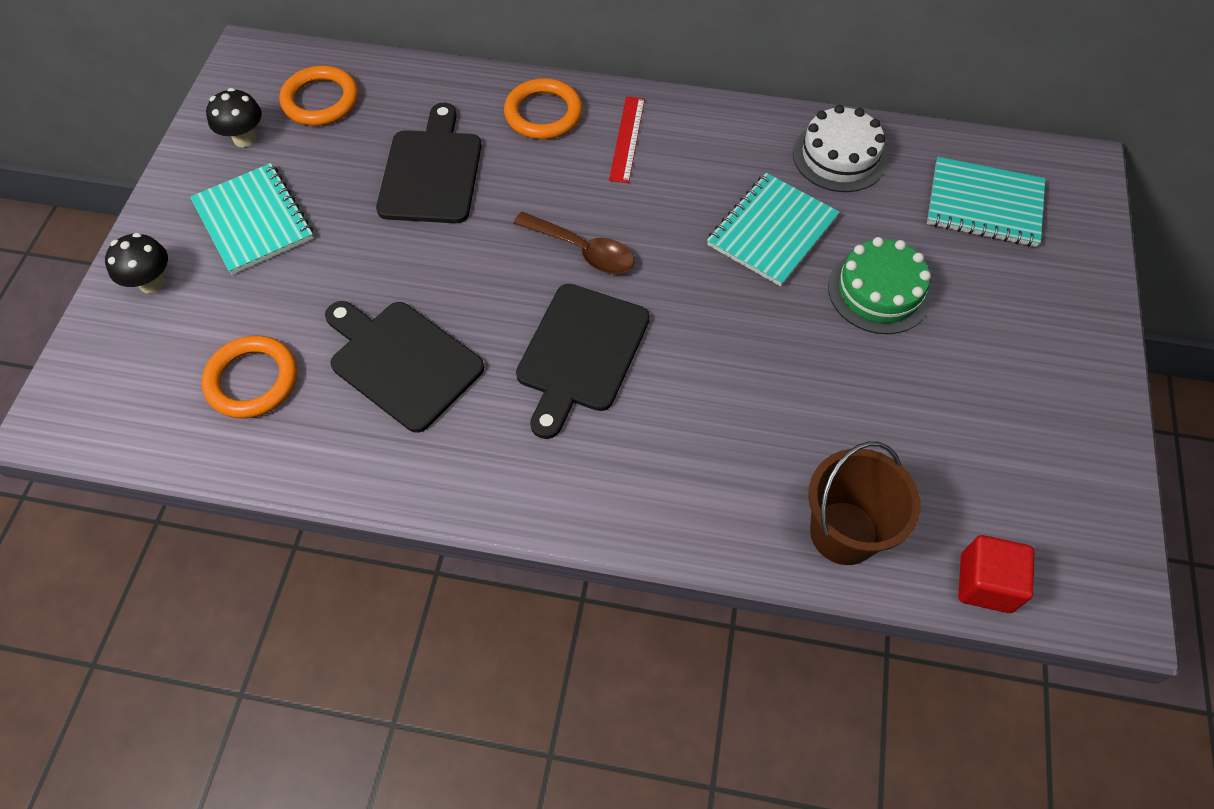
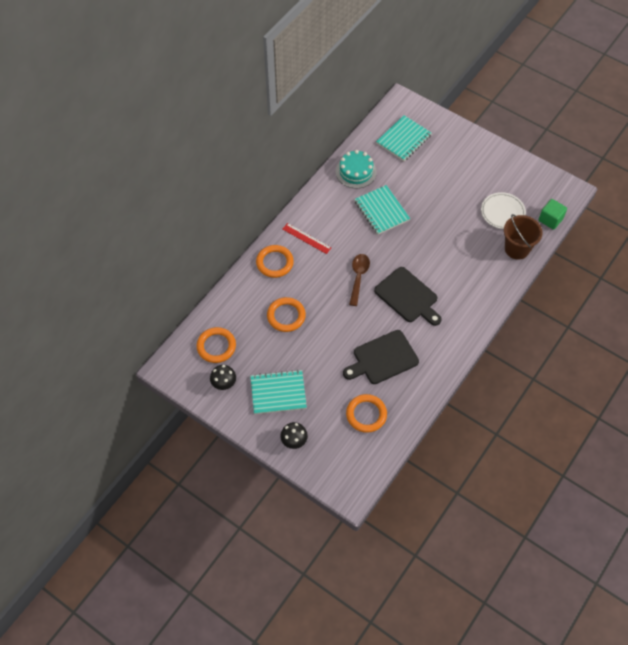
camera: 65 degrees left, 0 degrees up
black cutting board [376,103,482,223] -> orange ring [267,297,306,332]
brown spoon [513,212,635,274] -> brown spoon turned 45 degrees counterclockwise [349,254,370,306]
white cake [793,105,887,192] -> turquoise cake [336,150,377,189]
green cake [828,237,932,334] -> none
red cube [958,535,1034,613] -> green cube [538,199,567,230]
none -> white plate [481,192,526,229]

